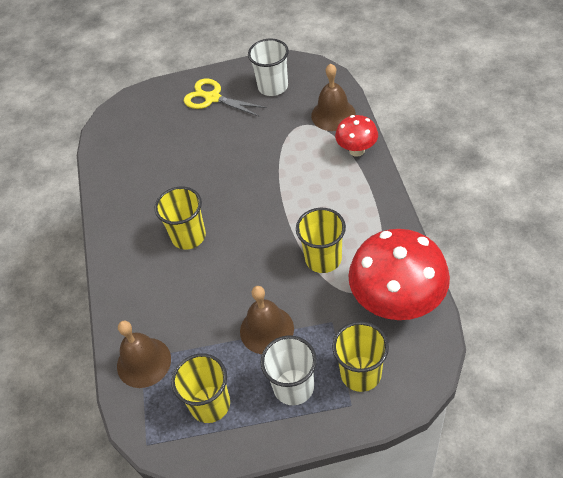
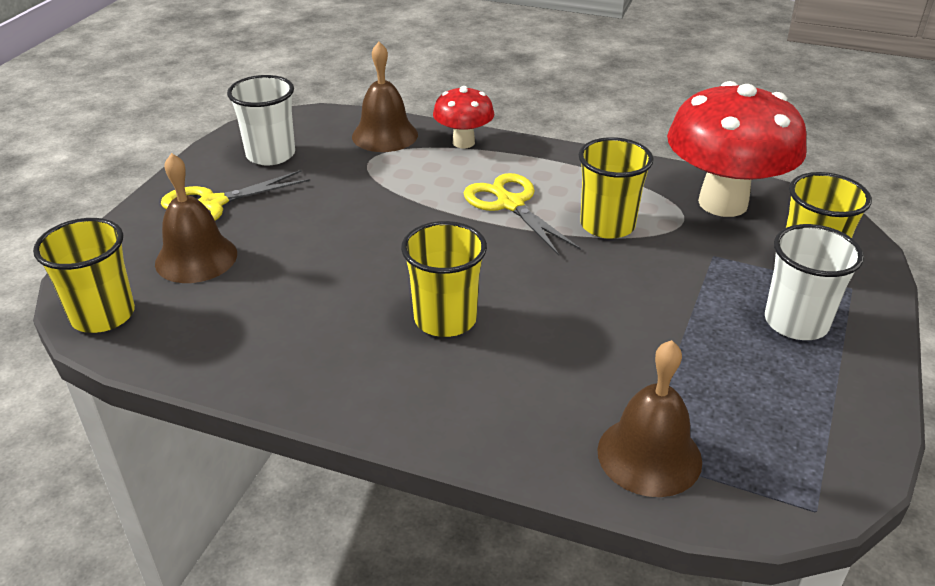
camera: 65 degrees left, 15 degrees down
yellow cup [171,353,230,423] -> yellow cup moved to [33,218,135,333]
brown bell [240,286,294,354] -> brown bell moved to [155,153,237,283]
none -> yellow scissors [464,173,581,256]

